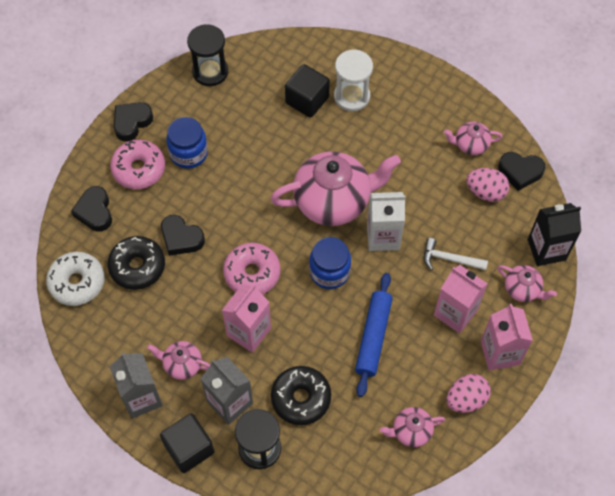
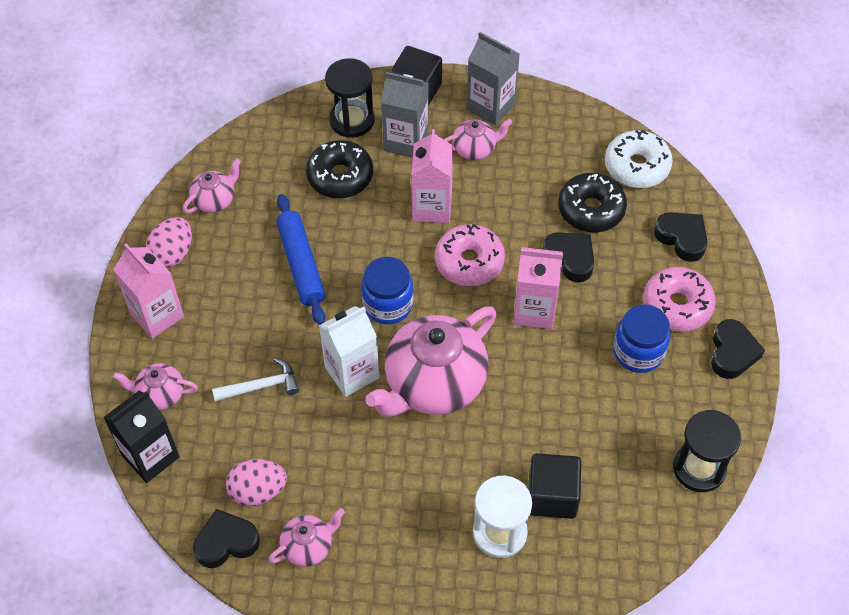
camera: 150 degrees right, 5 degrees down
black heart [161,215,205,256] -> black heart turned 45 degrees clockwise [543,232,594,282]
pink carton [434,265,488,333] -> pink carton moved to [513,247,563,329]

